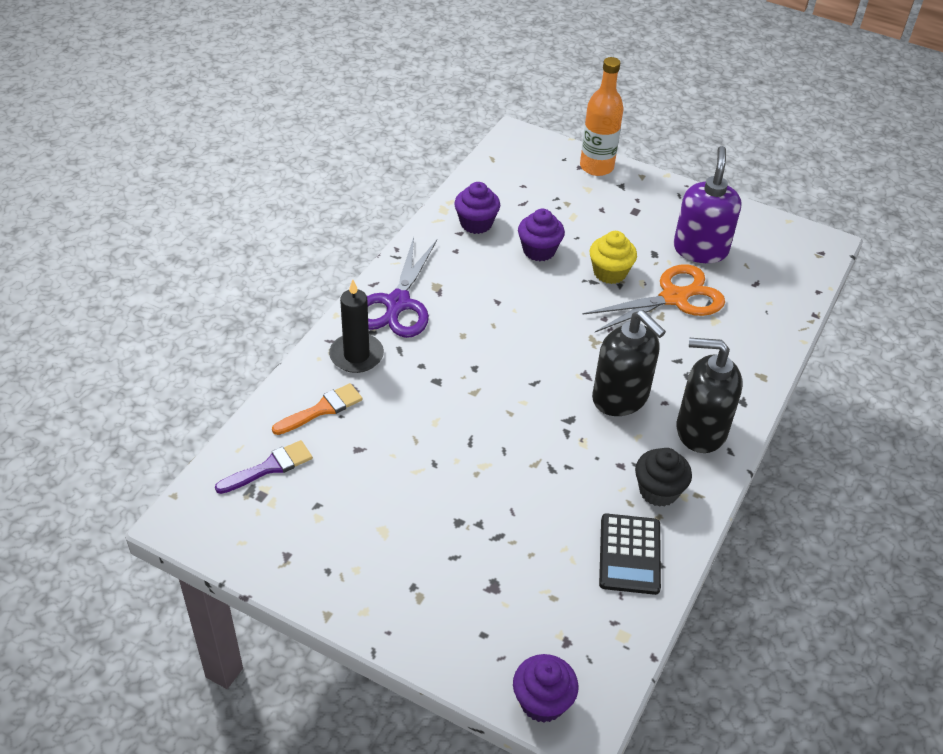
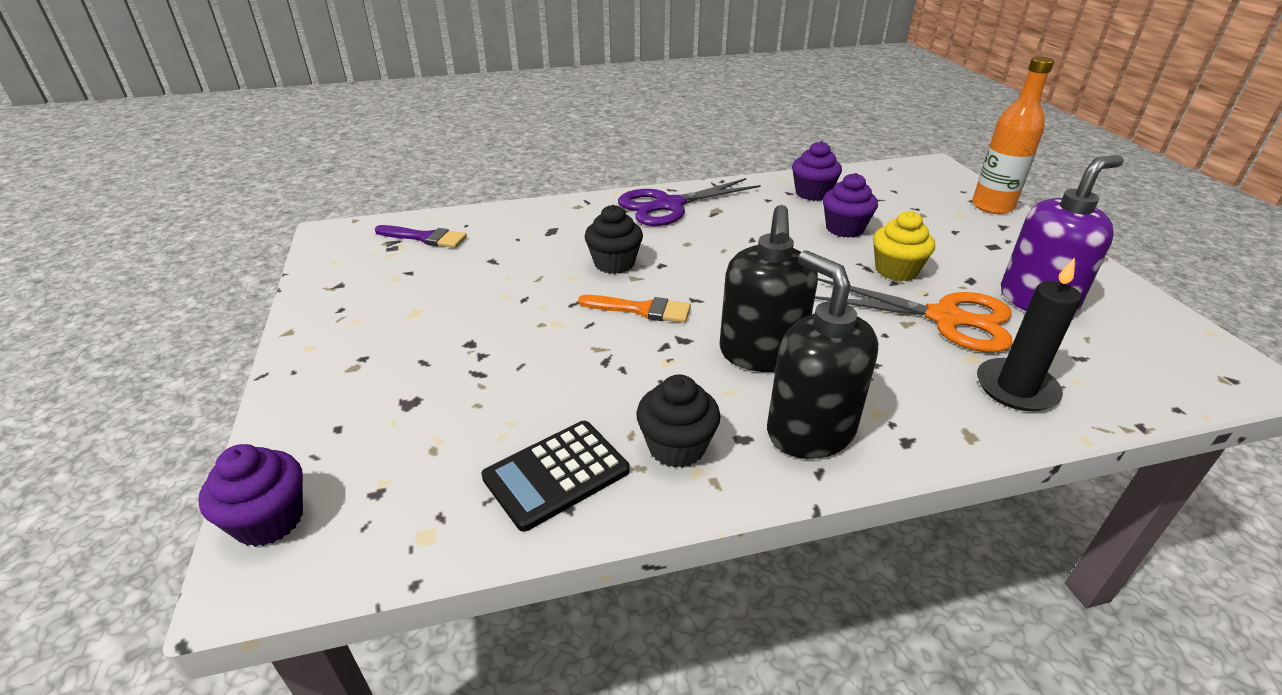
camera: 50 degrees right, 10 degrees down
orange brush [272,383,362,435] -> orange brush moved to [578,295,691,323]
black candle [329,280,384,373] -> black candle moved to [977,257,1082,411]
none -> black cupcake [585,205,643,274]

